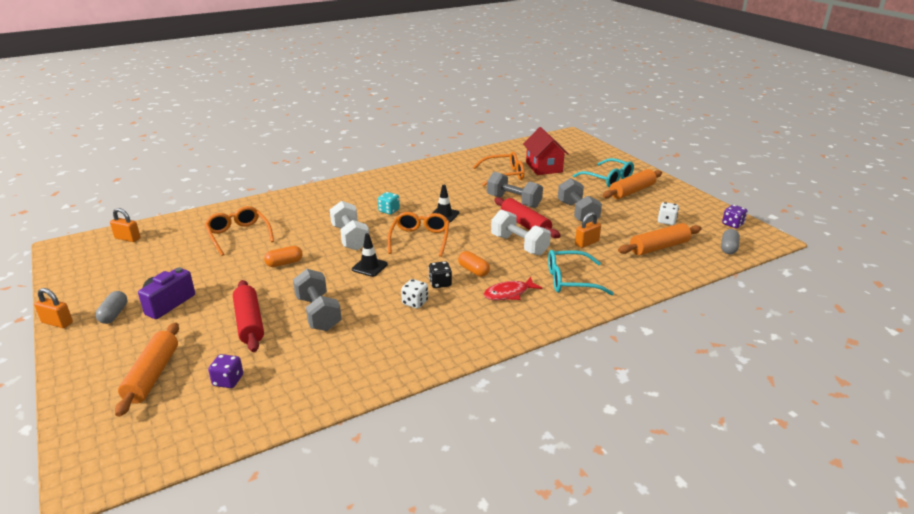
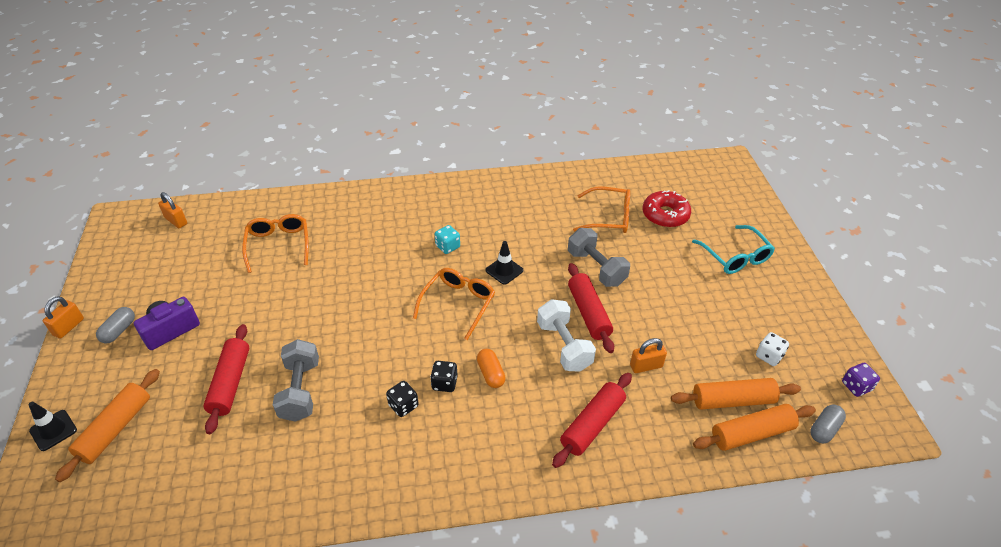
camera: 20 degrees right, 15 degrees up
orange padlock [34,288,73,328] -> orange padlock turned 75 degrees clockwise [43,296,84,339]
purple dice [208,354,243,388] -> none
orange capsule [264,246,303,267] -> none
white dumbbell [330,201,369,251] -> none
black traffic cone [352,233,388,277] -> black traffic cone moved to [29,402,77,451]
white dice [401,279,428,309] -> black dice [386,381,419,417]
red fish [484,277,543,300] -> none
red house [523,127,569,175] -> red donut [643,190,691,228]
turquoise glasses [548,250,614,296] -> red rolling pin [552,373,632,468]
grey dumbbell [558,178,602,224] -> none
orange rolling pin [602,169,662,199] -> orange rolling pin moved to [693,404,816,451]

